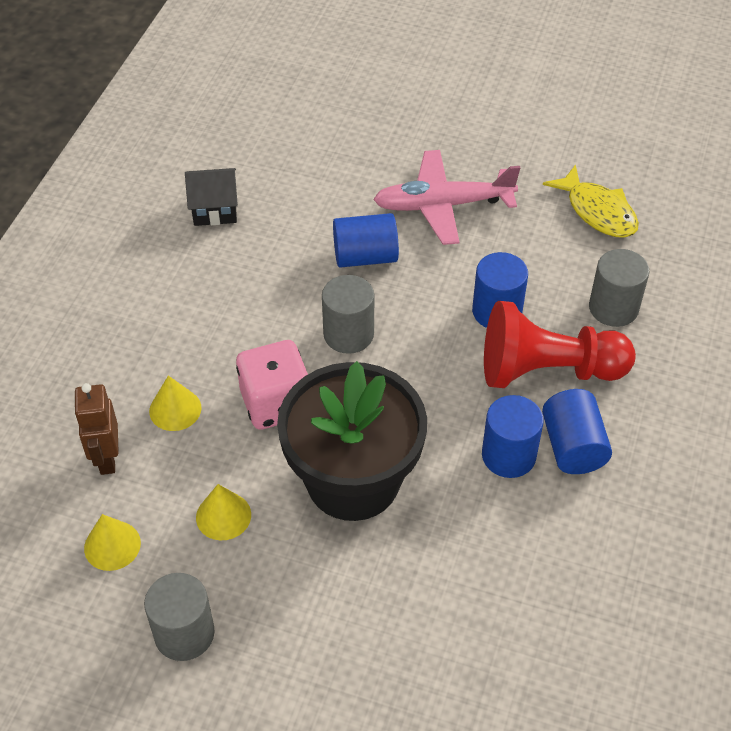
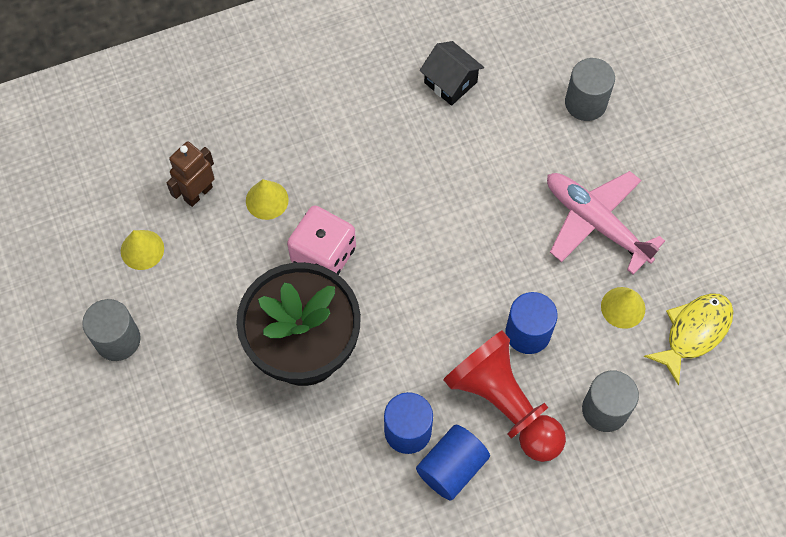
camera: 50 degrees right, 15 degrees up
yellow cone [196,484,251,540] -> yellow cone moved to [601,287,645,329]
grey cylinder [322,275,374,354] -> grey cylinder moved to [565,58,615,121]
blue cylinder [333,213,399,268] -> none
yellow fish [543,164,639,238] -> yellow fish turned 150 degrees counterclockwise [644,293,733,385]

